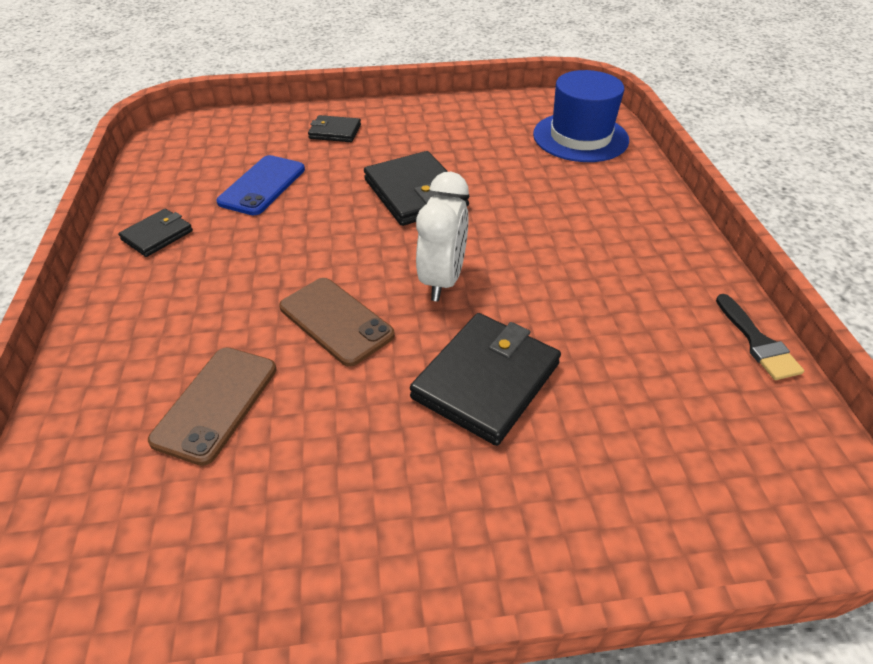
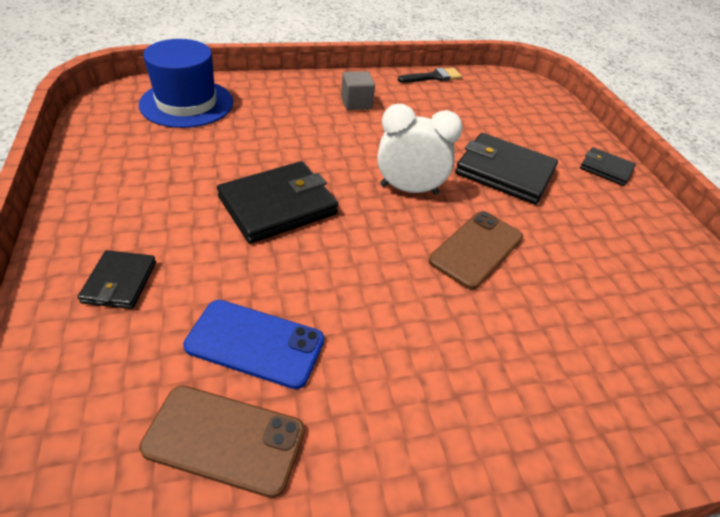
camera: 100 degrees left, 0 degrees up
black wallet [118,209,193,257] -> black wallet moved to [580,147,636,186]
brown phone [148,347,276,466] -> brown phone moved to [139,386,305,498]
none -> grey cube [341,71,375,110]

